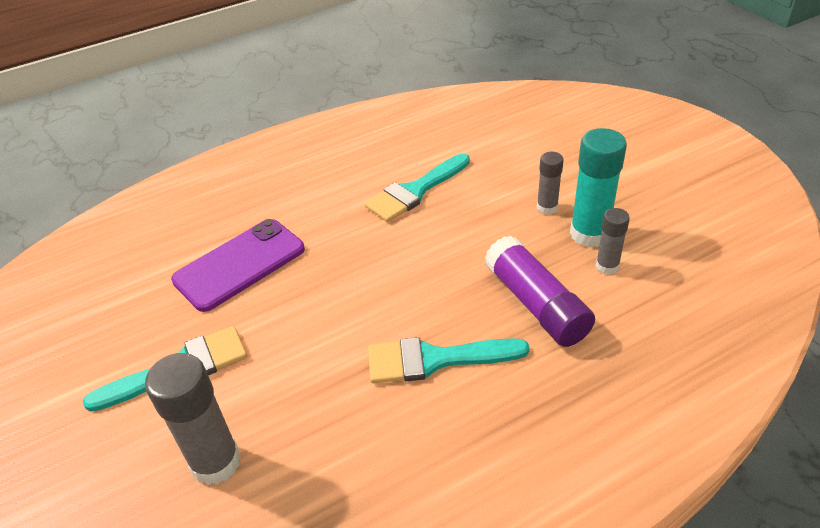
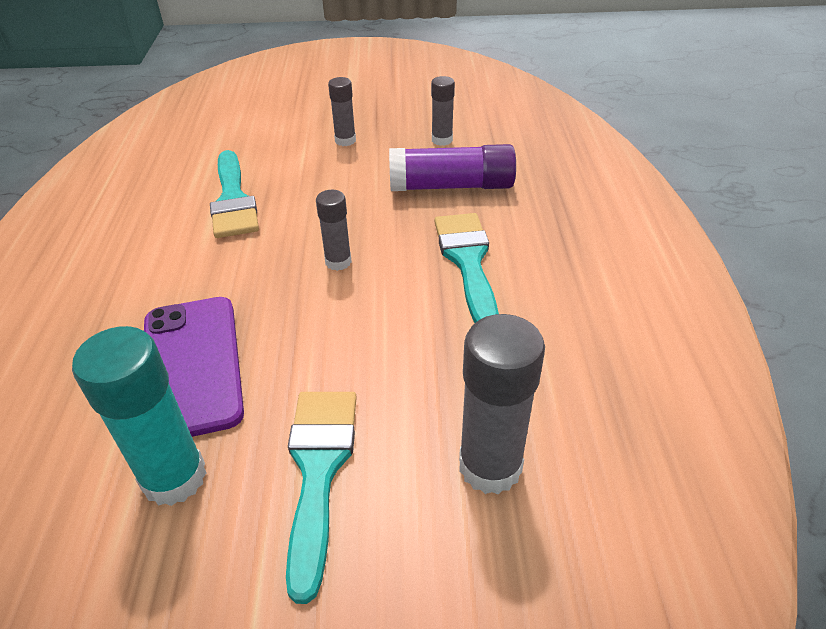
camera: 65 degrees left, 0 degrees up
turquoise brush [368,337,529,383] -> turquoise brush turned 150 degrees clockwise [434,213,499,323]
turquoise glue stick [570,128,627,247] -> turquoise glue stick moved to [72,326,206,506]
none -> grey glue stick [316,190,352,271]

